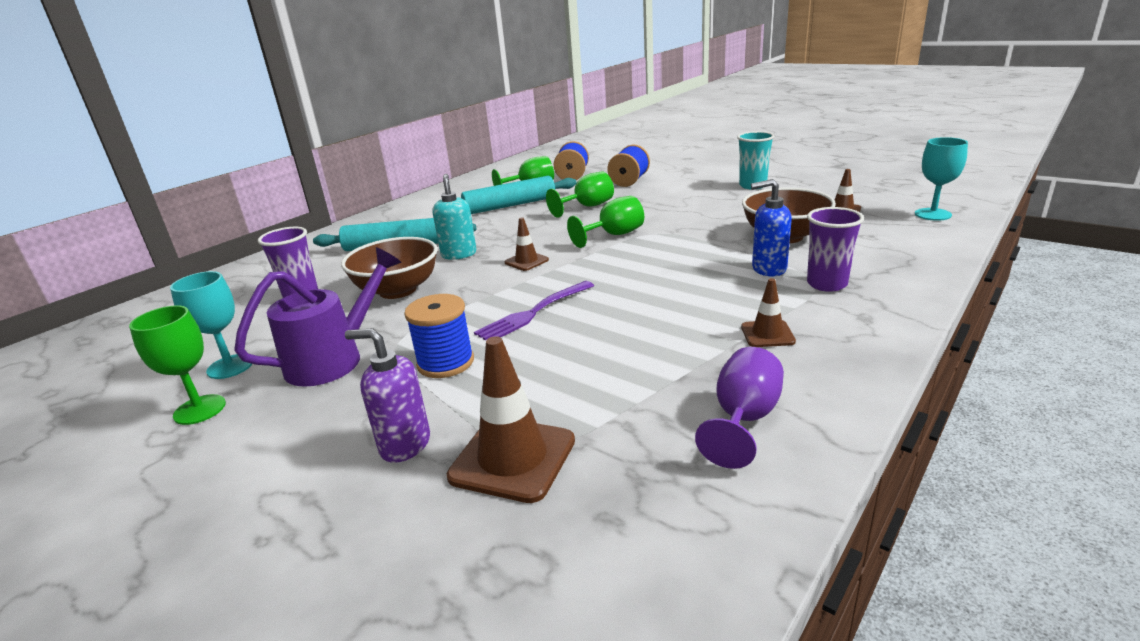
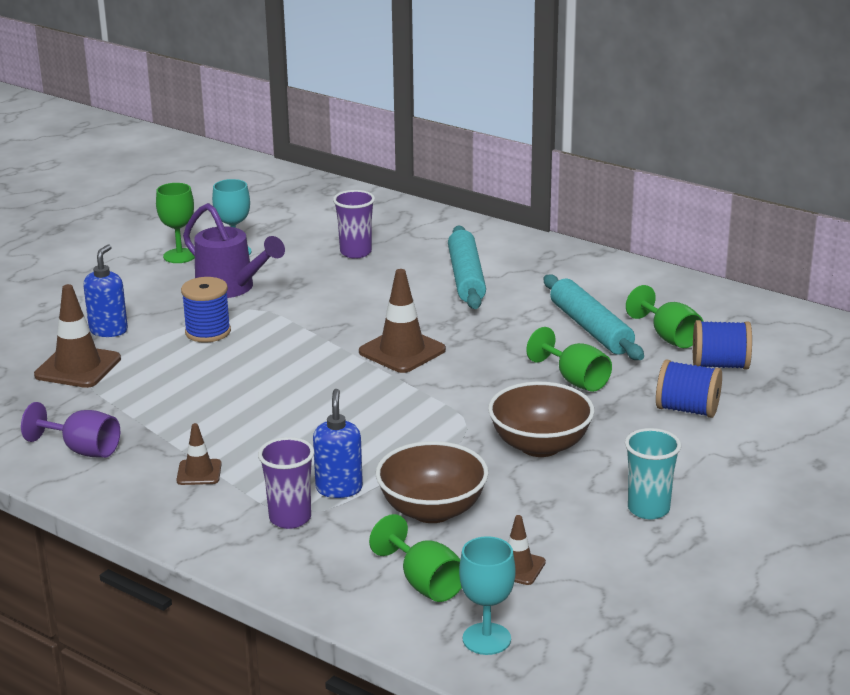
camera: 85 degrees right, 0 degrees up
brown bowl [341,237,438,299] -> brown bowl moved to [488,382,594,457]
purple soap dispenser [345,328,430,463] -> blue soap dispenser [83,244,128,337]
turquoise soap dispenser [433,174,476,260] -> none
purple fork [474,281,594,340] -> none
brown traffic cone [504,217,549,271] -> brown traffic cone [359,269,446,373], size x1.80
green goblet [567,196,644,248] -> green goblet moved to [369,514,462,602]

